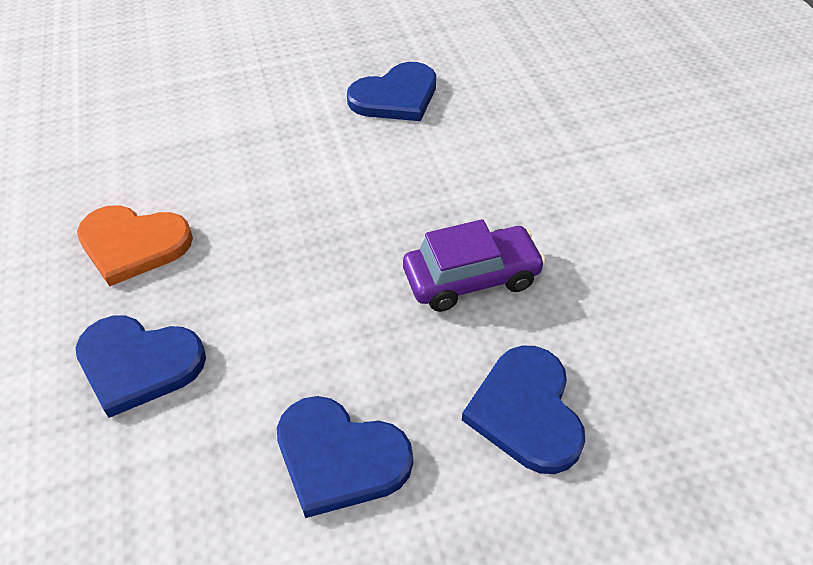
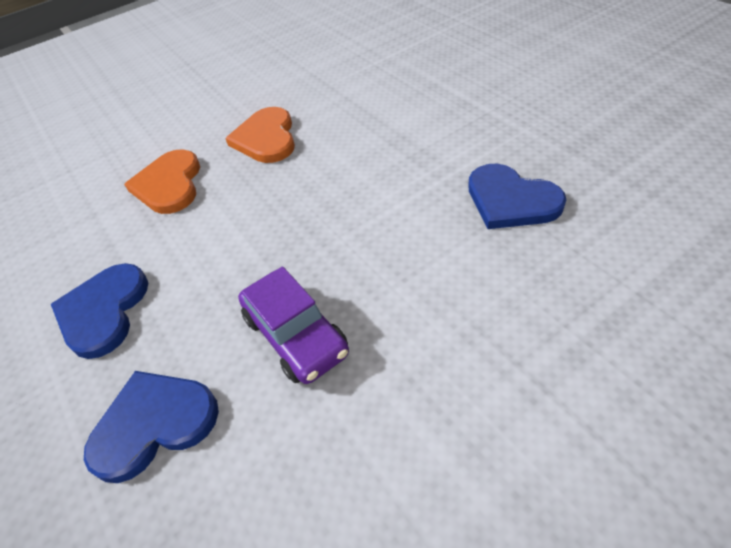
camera: 75 degrees right, 0 degrees up
blue heart [76,316,206,418] -> orange heart [124,149,200,214]

